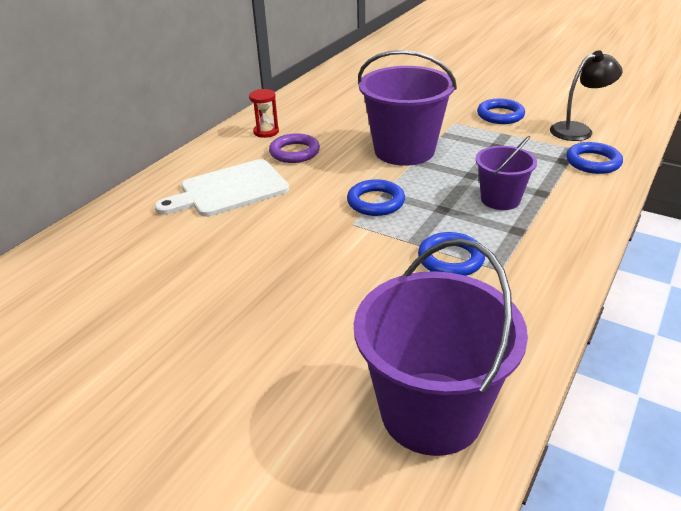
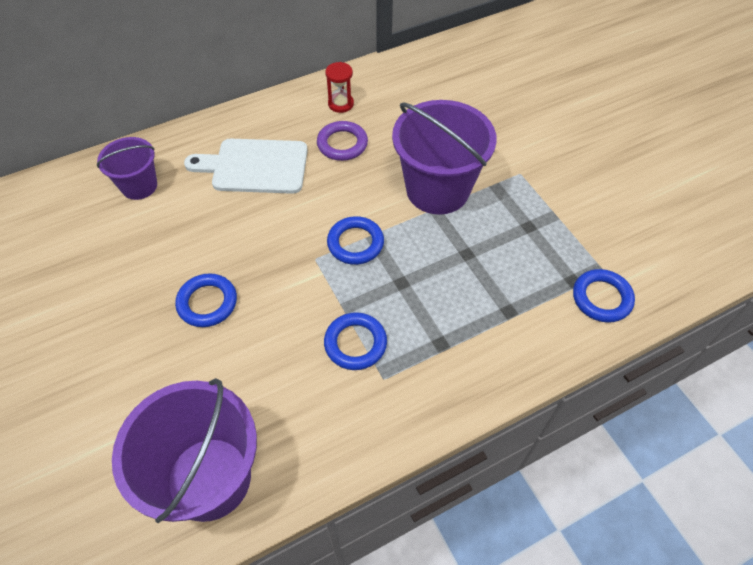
camera: 30 degrees right, 20 degrees up
purple bucket [476,136,537,210] -> purple bucket moved to [97,137,157,200]
blue ring [477,99,525,124] -> blue ring moved to [175,273,237,327]
black lamp [550,51,623,141] -> none

